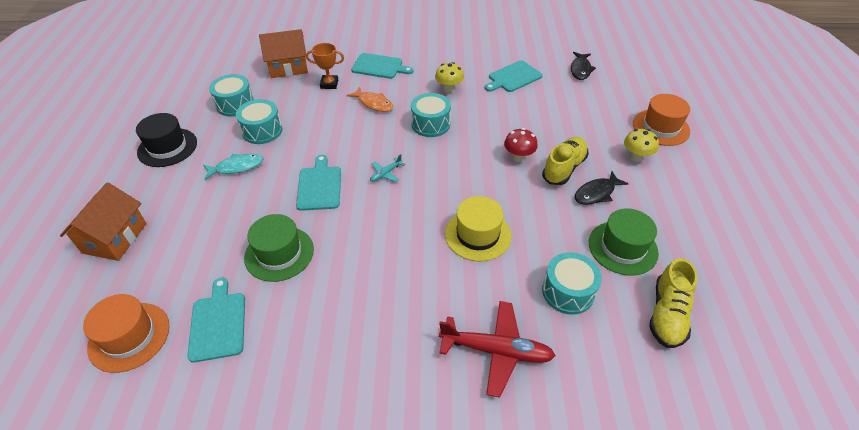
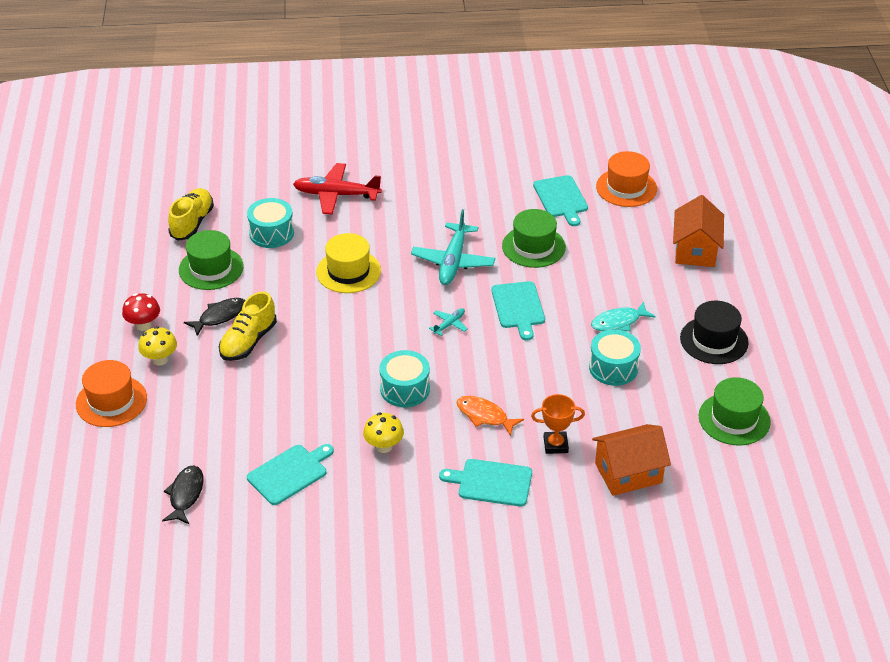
camera: 175 degrees right, 5 degrees down
turquoise drum [209,74,254,116] -> none
red mushroom [504,128,538,162] -> red mushroom moved to [122,293,160,331]
none -> turquoise plane [411,209,495,285]
none -> green hat [699,377,771,446]

